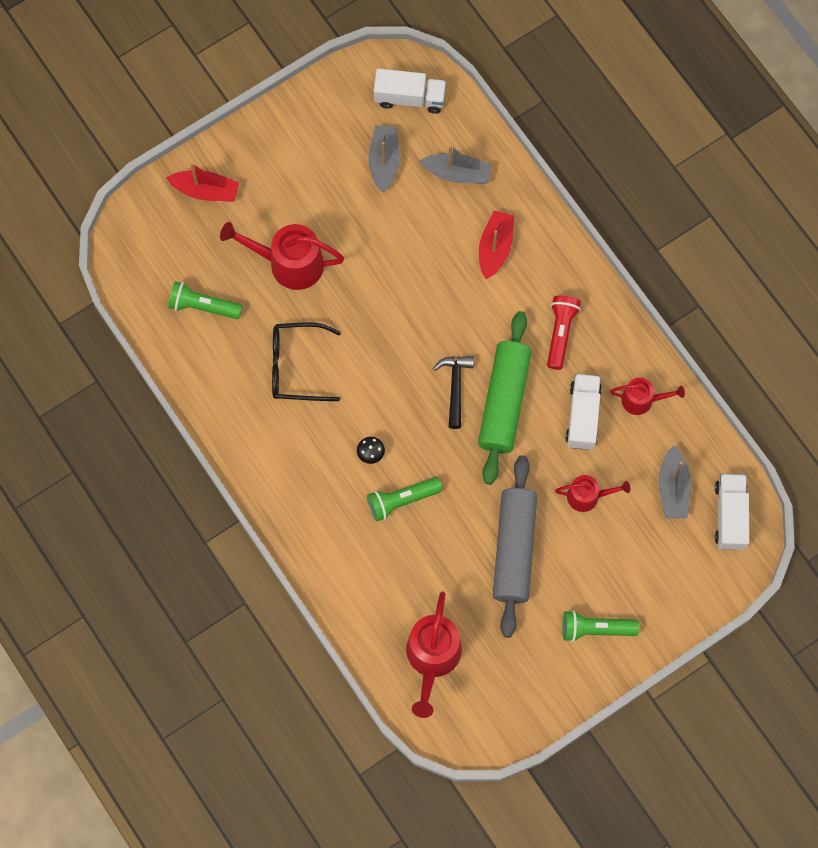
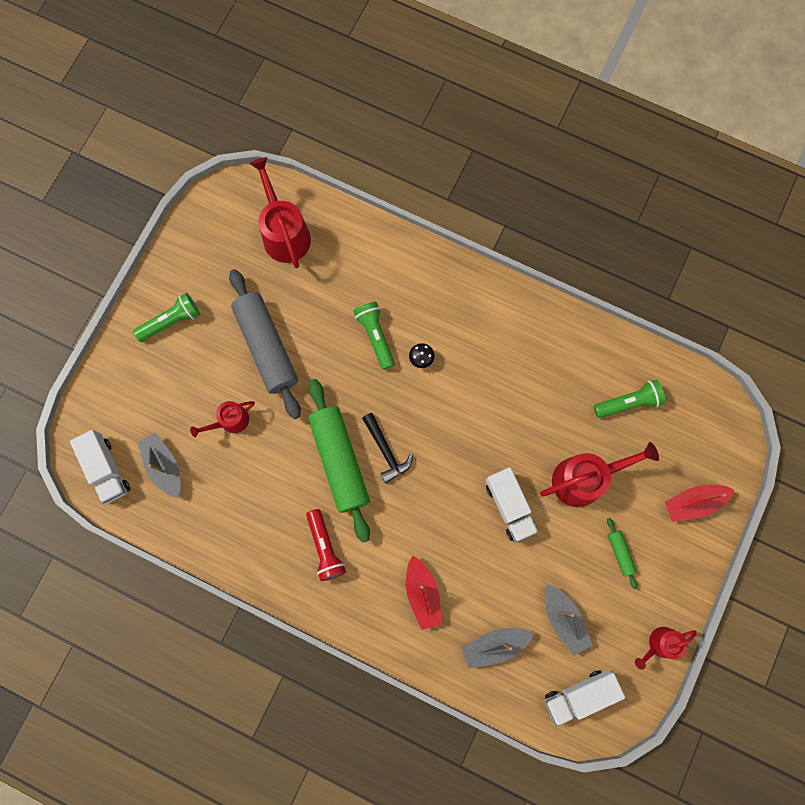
camera: 150 degrees right, 5 degrees up
black glasses [272,322,341,401] -> none
green flashlight [367,477,442,521] -> green flashlight turned 60 degrees counterclockwise [353,302,395,370]
white truck [565,374,602,450] -> white truck moved to [485,467,538,542]
red watering can [610,378,685,415] -> red watering can moved to [635,627,697,670]
none -> green rolling pin [607,518,638,589]

